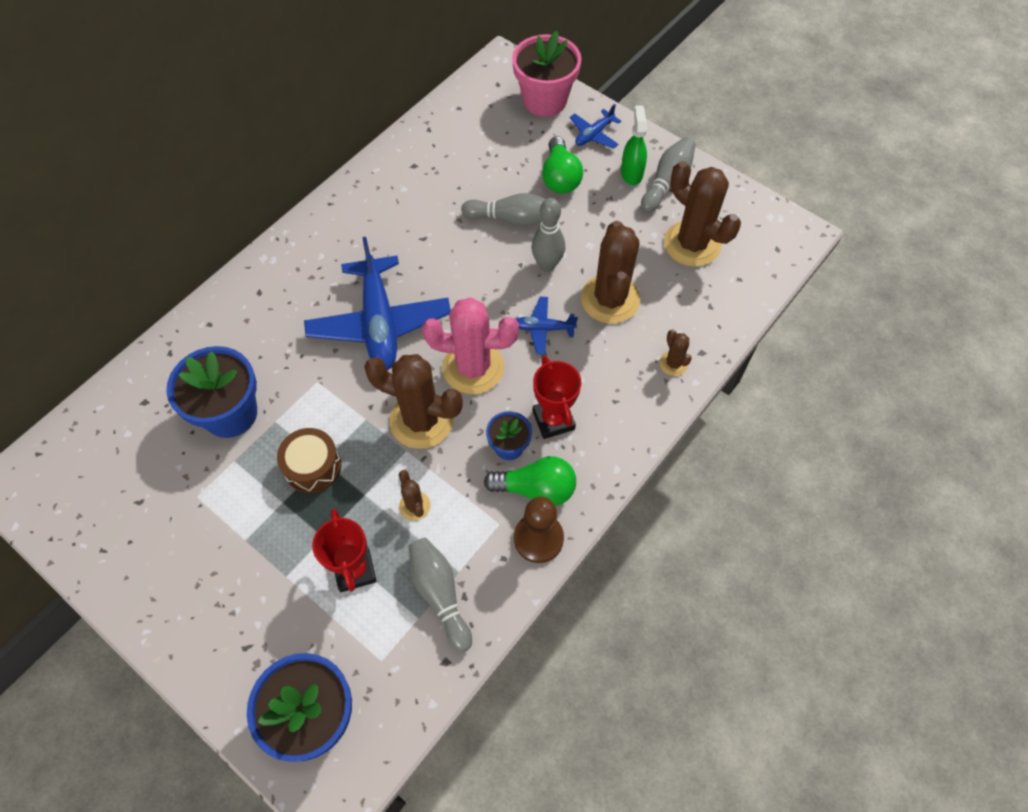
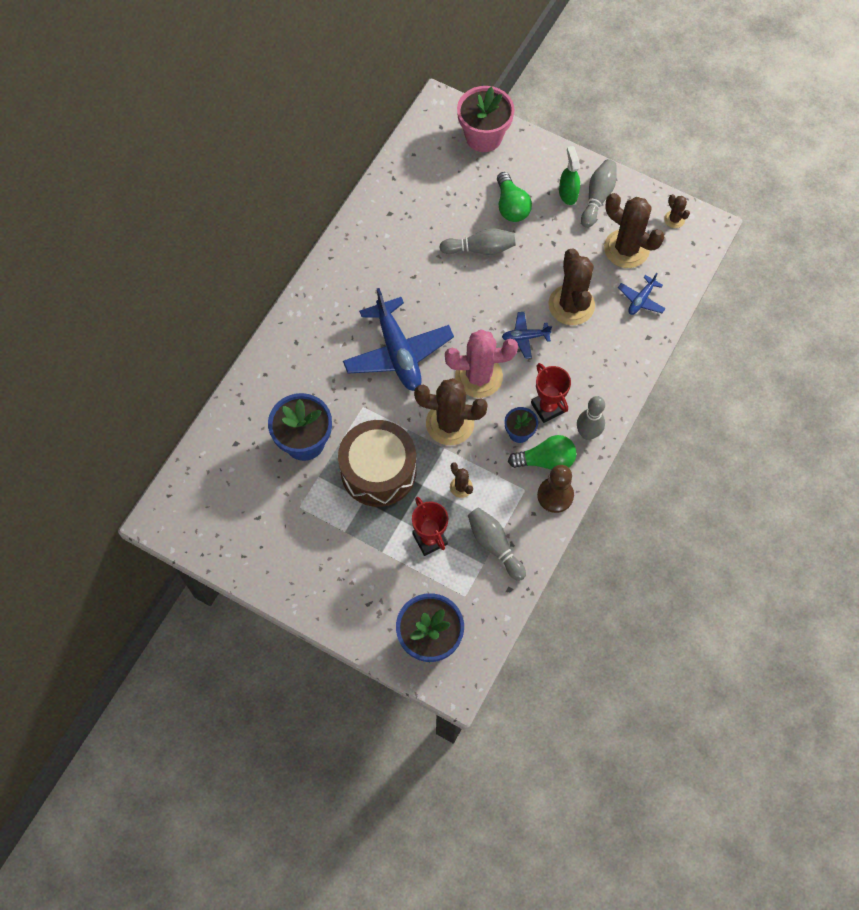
camera: 10 degrees left, 5 degrees up
brown drum [277,428,341,493] -> brown drum [338,420,417,507], size x1.79
grey bowling pin [531,198,565,272] -> grey bowling pin moved to [577,396,605,440]
blue plane [570,104,621,149] -> blue plane moved to [618,273,666,315]
brown cactus [659,330,692,376] -> brown cactus moved to [664,194,690,228]

